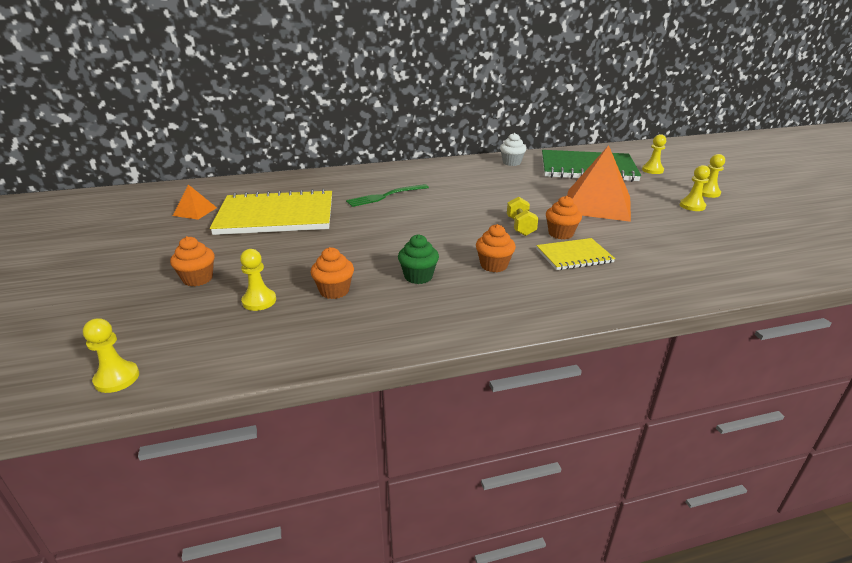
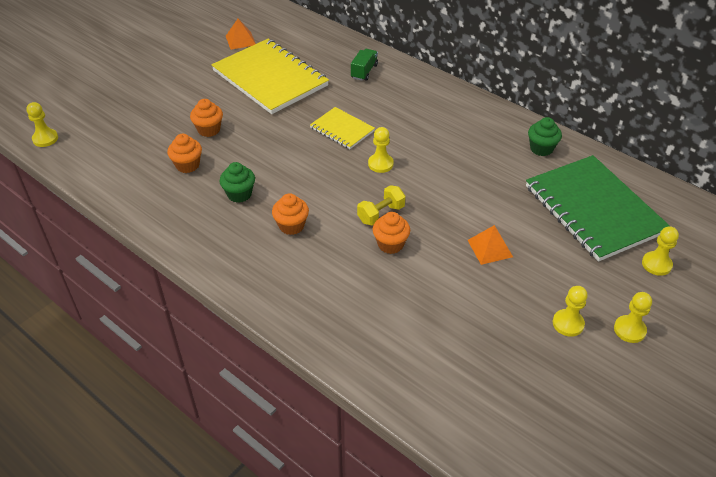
camera: 55 degrees right, 15 degrees up
orange cupcake [170,236,215,286] -> orange cupcake moved to [190,99,223,137]
yellow pawn [240,249,276,311] -> yellow pawn moved to [368,127,394,173]
green fork [346,184,429,207] -> none
white cupcake [500,133,526,166] -> green cupcake [528,117,562,156]
yellow notebook [536,238,615,270] -> yellow notebook moved to [310,107,375,149]
orange pyramid [567,145,631,222] -> orange pyramid [468,225,513,265], size x0.46
none -> green truck [351,49,378,81]

